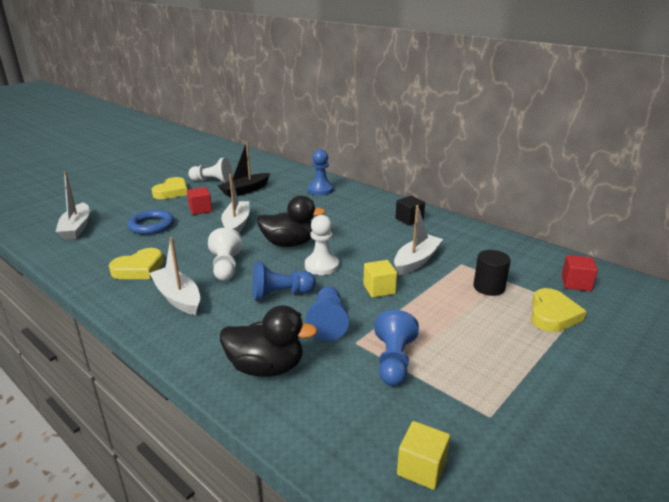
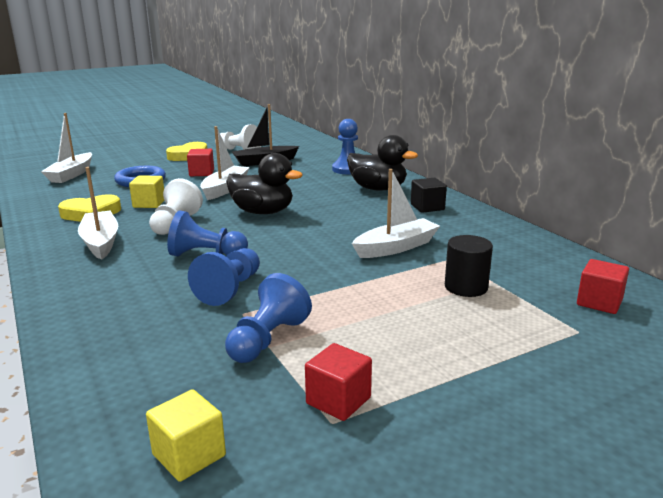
camera: 20 degrees right, 5 degrees down
black duck [220,305,318,377] -> black duck moved to [347,135,418,191]
white pawn [305,215,339,275] -> none
yellow cube [363,260,397,298] -> yellow cube moved to [129,176,164,208]
yellow heart [531,288,586,332] -> none
none -> red cube [305,343,372,421]

